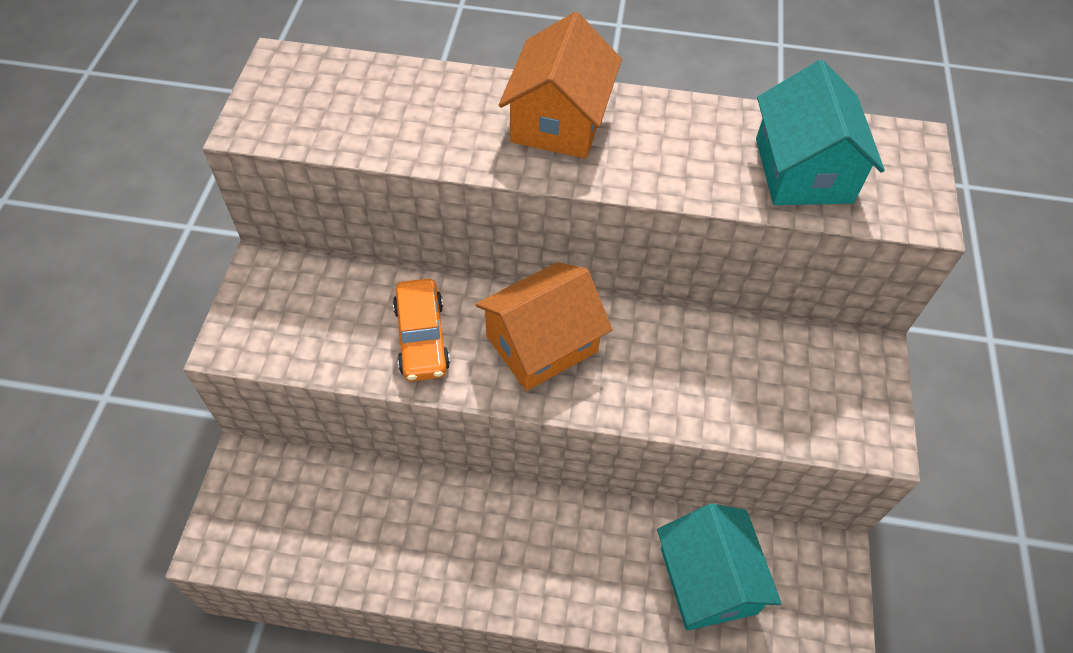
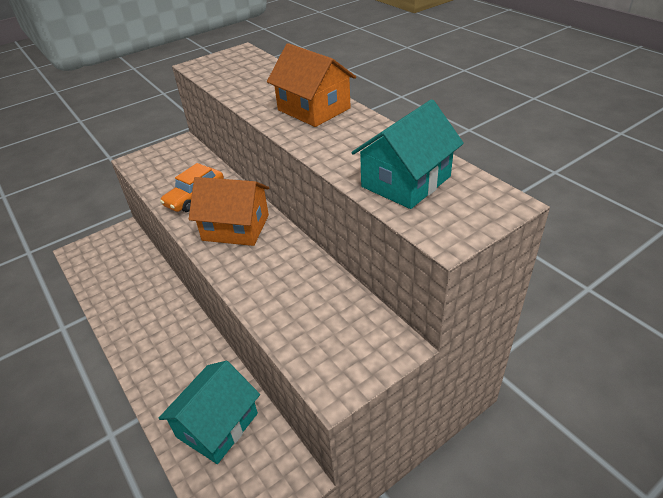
camera: 50 degrees right, 15 degrees down
orange house [499,12,622,159] -> orange house turned 75 degrees clockwise [267,43,356,127]

